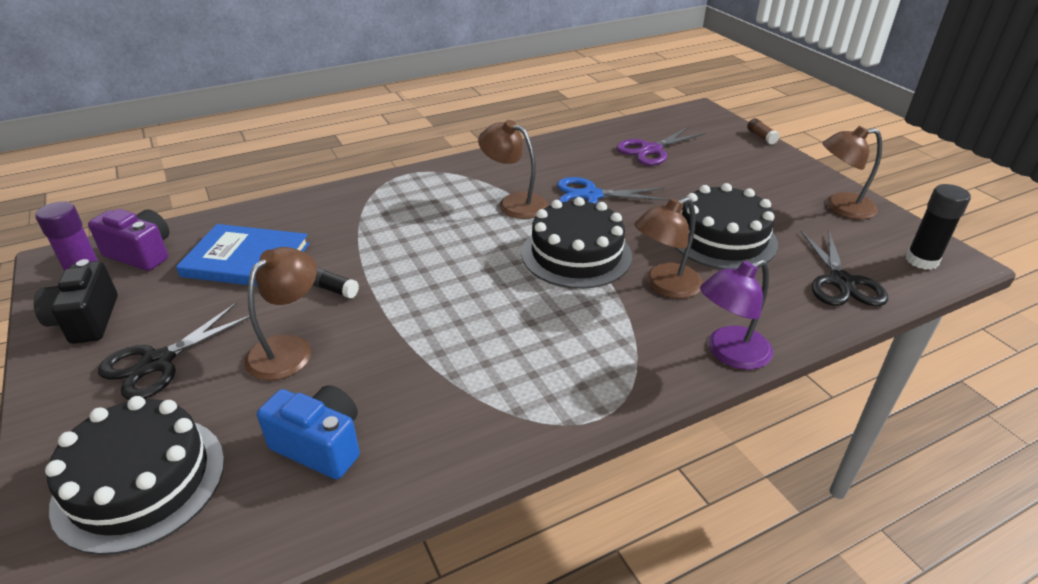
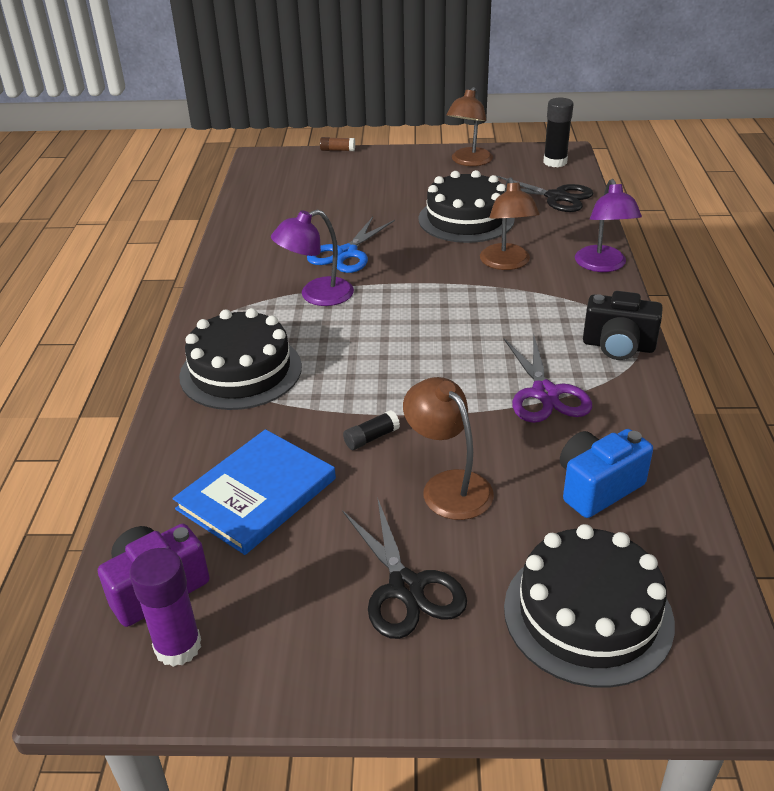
camera: 60 degrees left, 0 degrees up
black camera [34,259,118,344] -> black camera moved to [583,291,663,360]
brown lamp [478,120,548,219] -> purple lamp [271,210,354,306]
black cake [522,197,632,289] -> black cake moved to [179,308,302,410]
purple scissors [616,127,705,166] -> purple scissors moved to [504,333,592,423]

